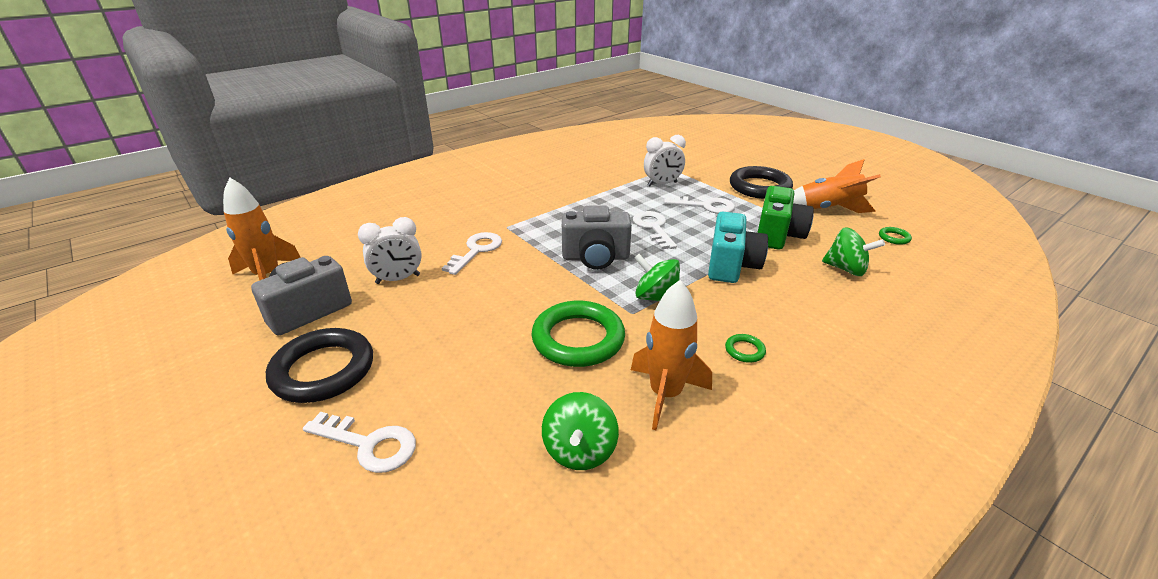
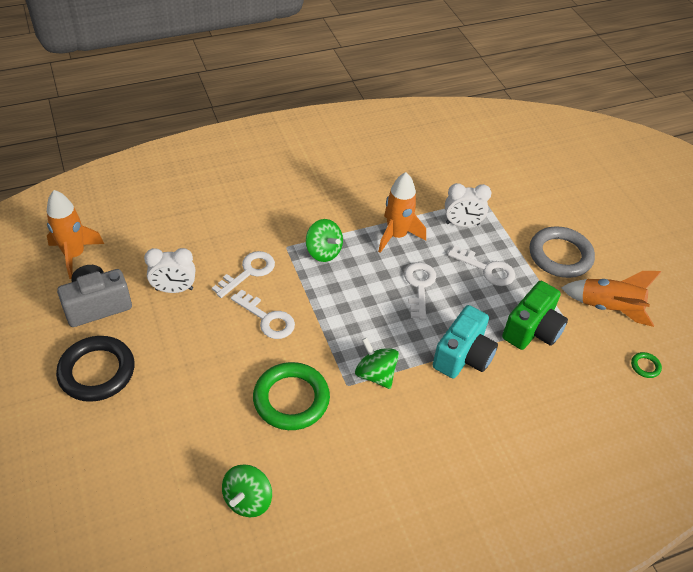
camera: 15 degrees right, 15 degrees up
white key [303,412,416,473] -> white key moved to [231,289,295,339]
grey camera [562,205,632,270] -> none
orange rocket [631,280,712,430] -> orange rocket moved to [378,172,426,253]
green ring [725,334,766,363] -> none
black ring [730,166,793,199] -> grey ring [530,226,595,278]
green spinning top [822,227,885,276] -> green spinning top moved to [306,219,343,262]

